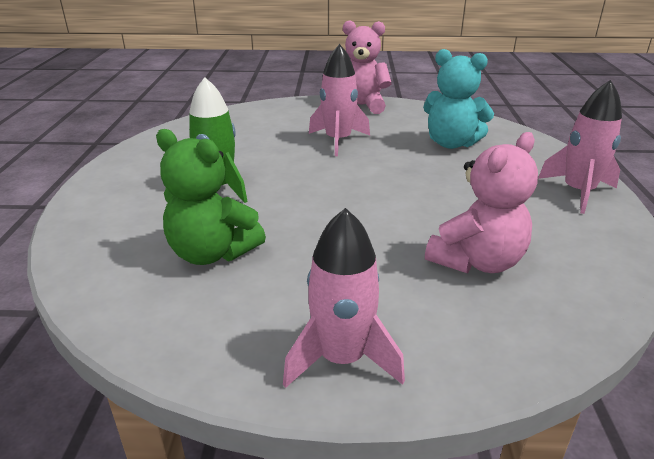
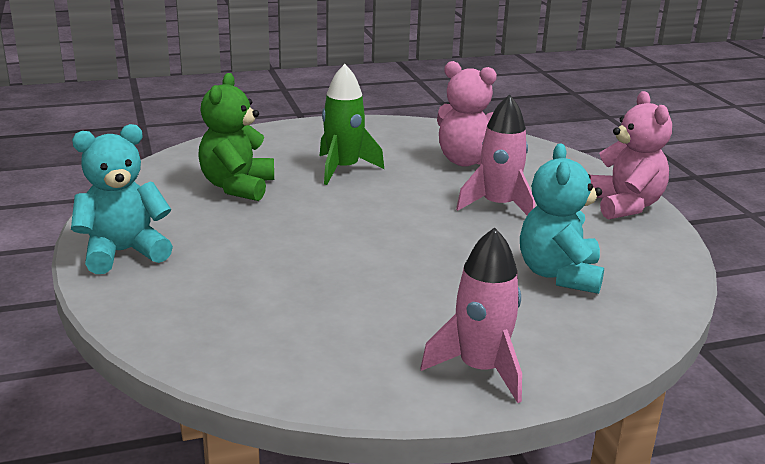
camera: 70 degrees right, 5 degrees down
pink rocket [283,208,405,388] -> turquoise teddy bear [71,124,173,274]
pink teddy bear [425,132,538,273] -> pink teddy bear moved to [437,61,497,167]

